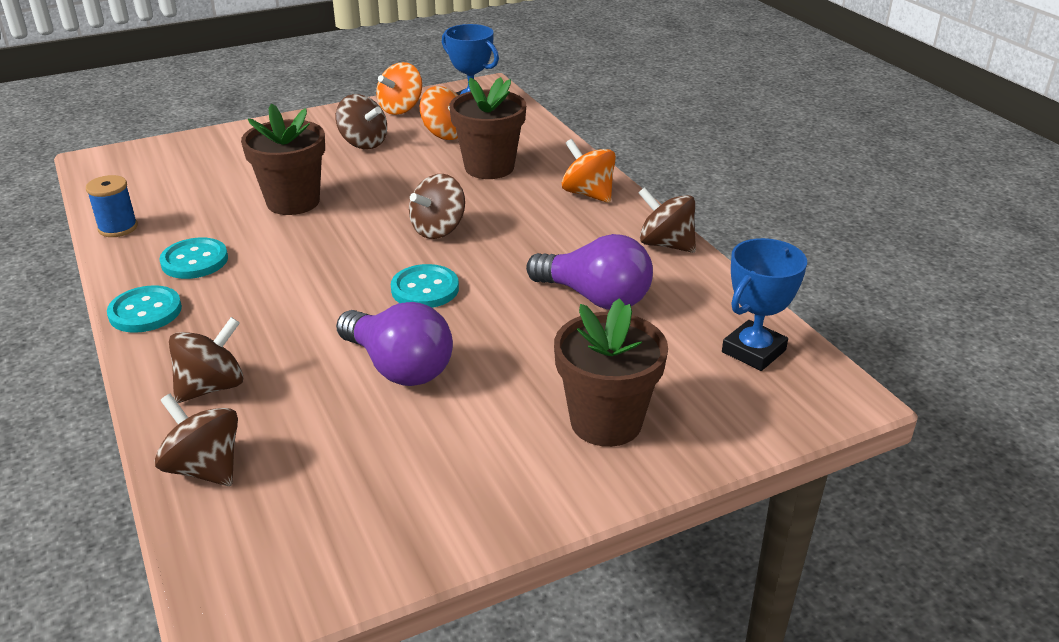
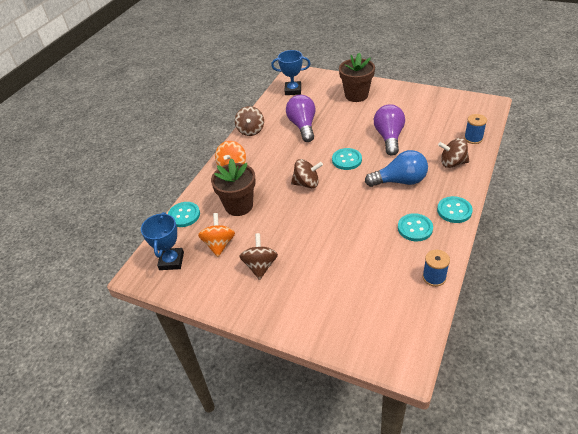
camera: 125 degrees left, 10 degrees up
brown spinning top [155,394,238,486] -> blue spool [464,114,487,144]
brown flower pot [241,104,325,215] -> none
orange spinning top [376,62,422,115] -> none
none -> turquoise button [168,202,200,227]
none -> blue light bulb [365,150,428,187]

